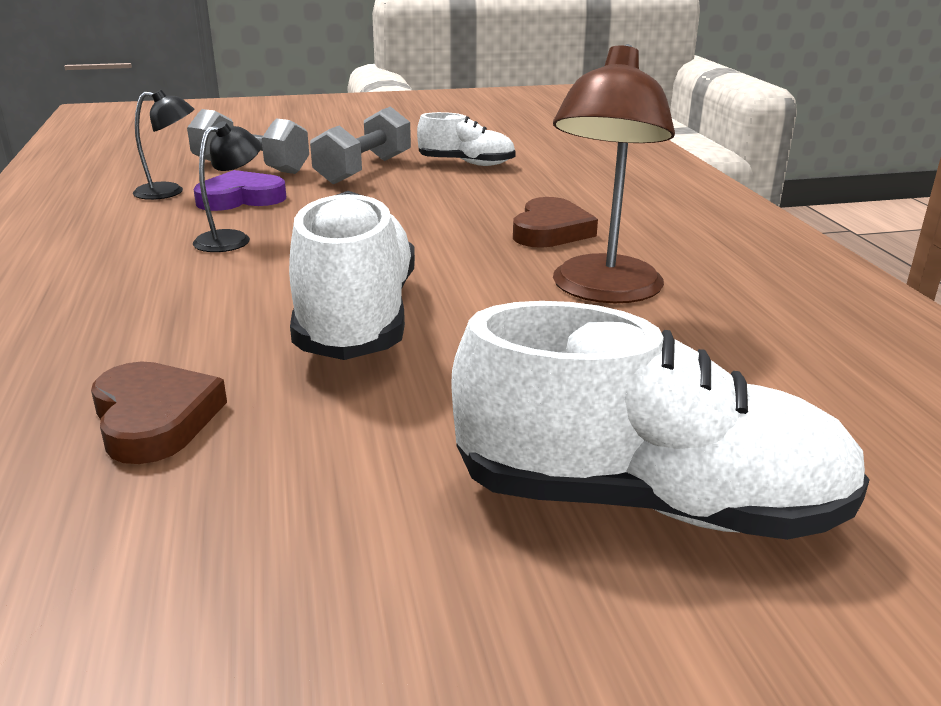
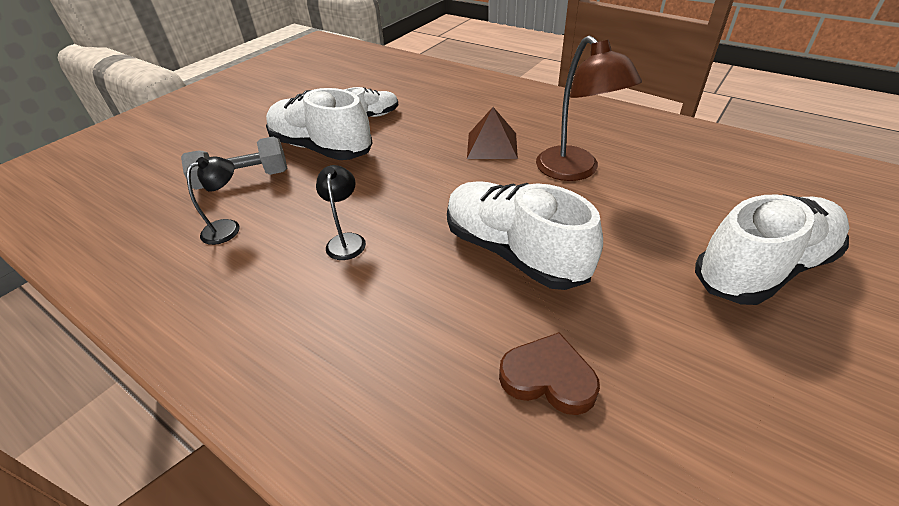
camera: 40 degrees left, 15 degrees up
purple heart [194,170,286,211] -> none
grey dumbbell [310,106,411,184] -> white shoe [266,88,372,160]
brown heart [513,197,598,248] -> brown pyramid [467,107,518,159]

